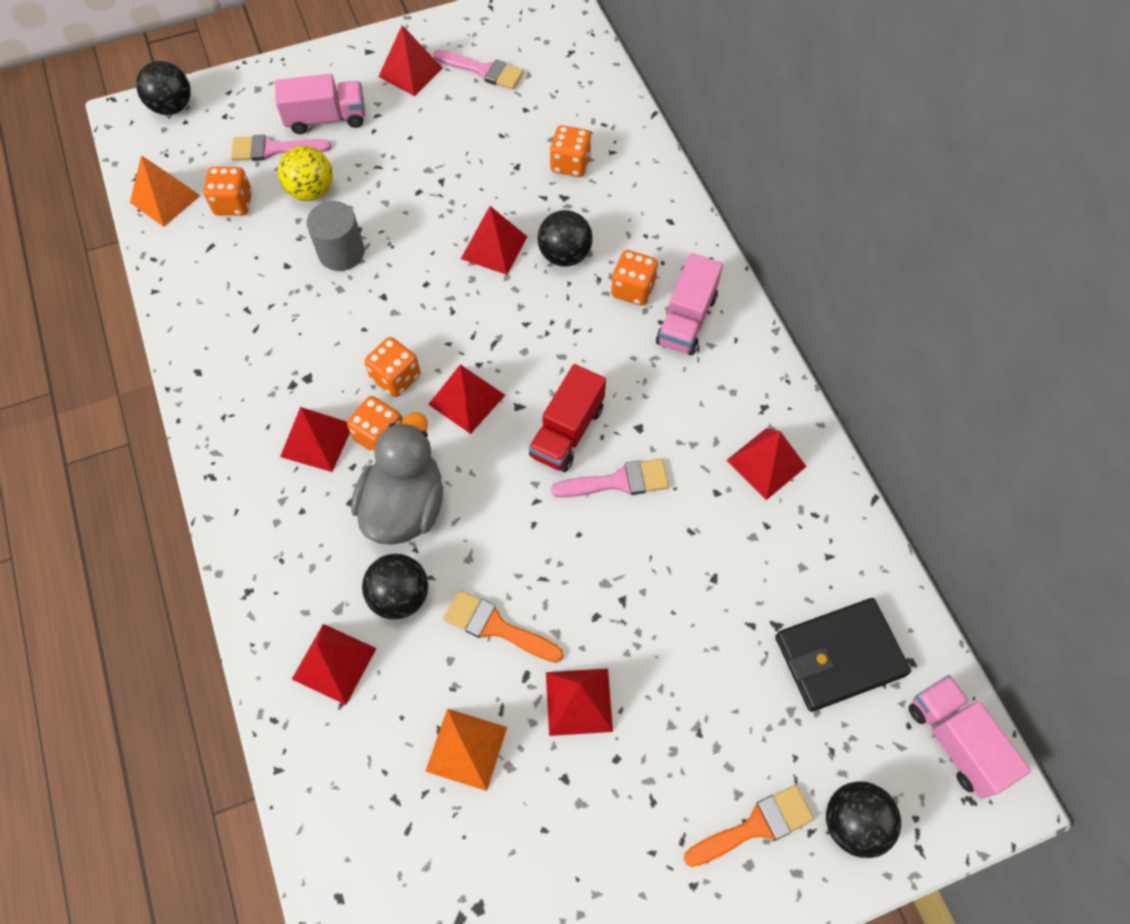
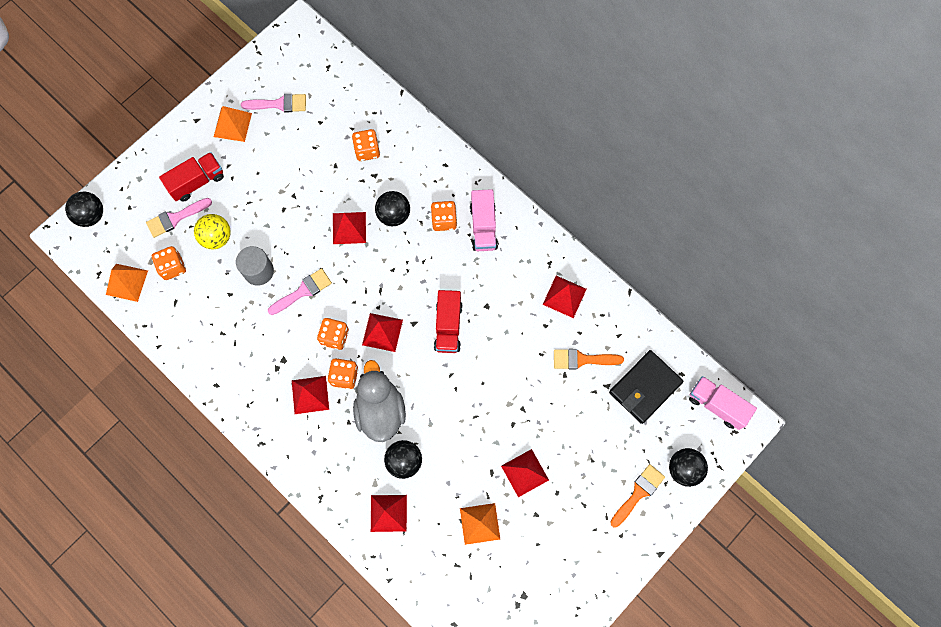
camera: 25 degrees left, 10 degrees up
pink truck [275,74,365,134] -> red truck [159,152,224,202]
red pyramid [378,25,443,96] -> orange pyramid [214,106,252,142]
orange brush [443,590,564,663] -> orange brush moved to [554,349,624,369]
pink brush [551,459,669,498] -> pink brush moved to [268,268,332,315]

